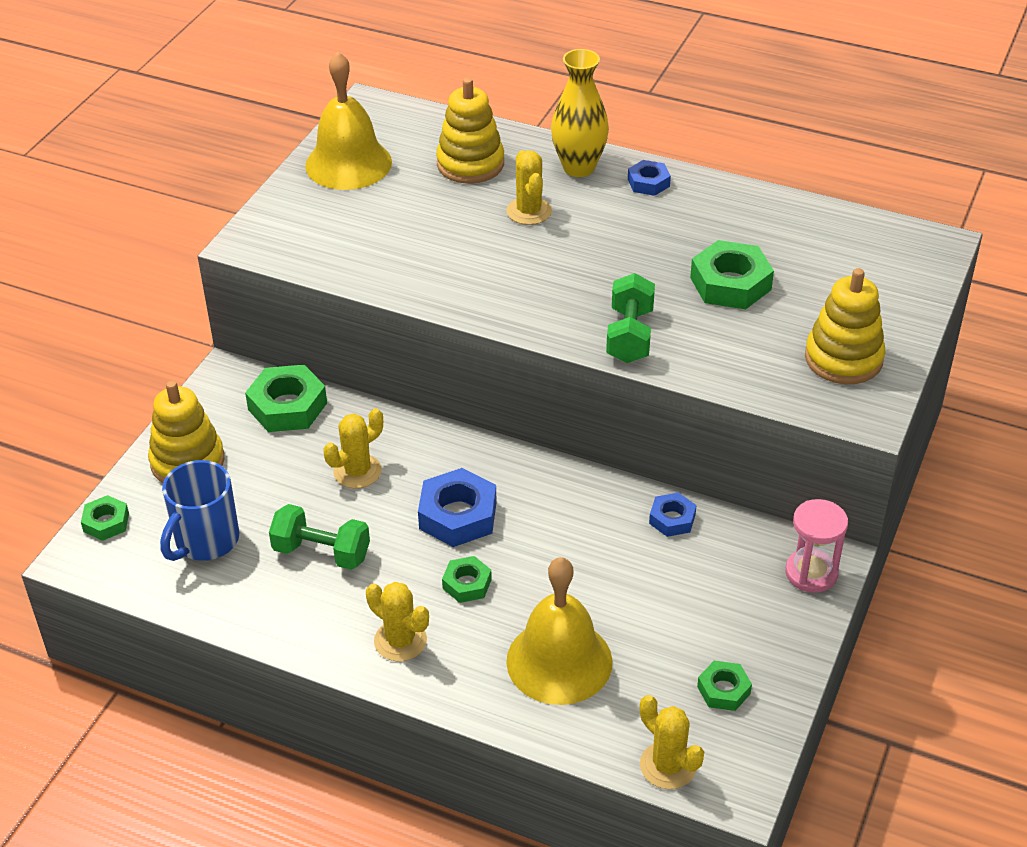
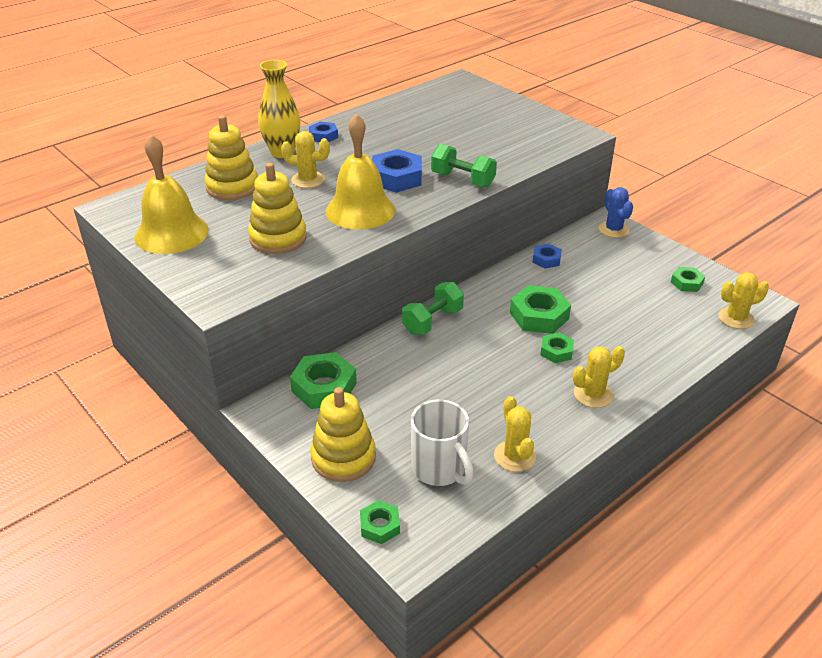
camera: 65 degrees left, 5 degrees down
blue mug [160,460,239,561] -> white mug [411,399,474,486]
green dumbbell [269,504,370,570] -> green dumbbell moved to [402,282,464,335]
yellow cactus [323,408,383,488] -> yellow cactus moved to [494,396,536,472]
blue nut [418,468,497,547] -> blue nut moved to [372,149,422,193]
yellow bell [506,557,612,705] -> yellow bell moved to [326,113,396,230]
green nut [690,240,774,309] -> green nut moved to [510,285,571,334]
pink hourglass [785,499,848,593] -> blue cactus [599,187,633,238]
yellow stacking toy [805,268,885,384] -> yellow stacking toy moved to [248,163,307,254]

